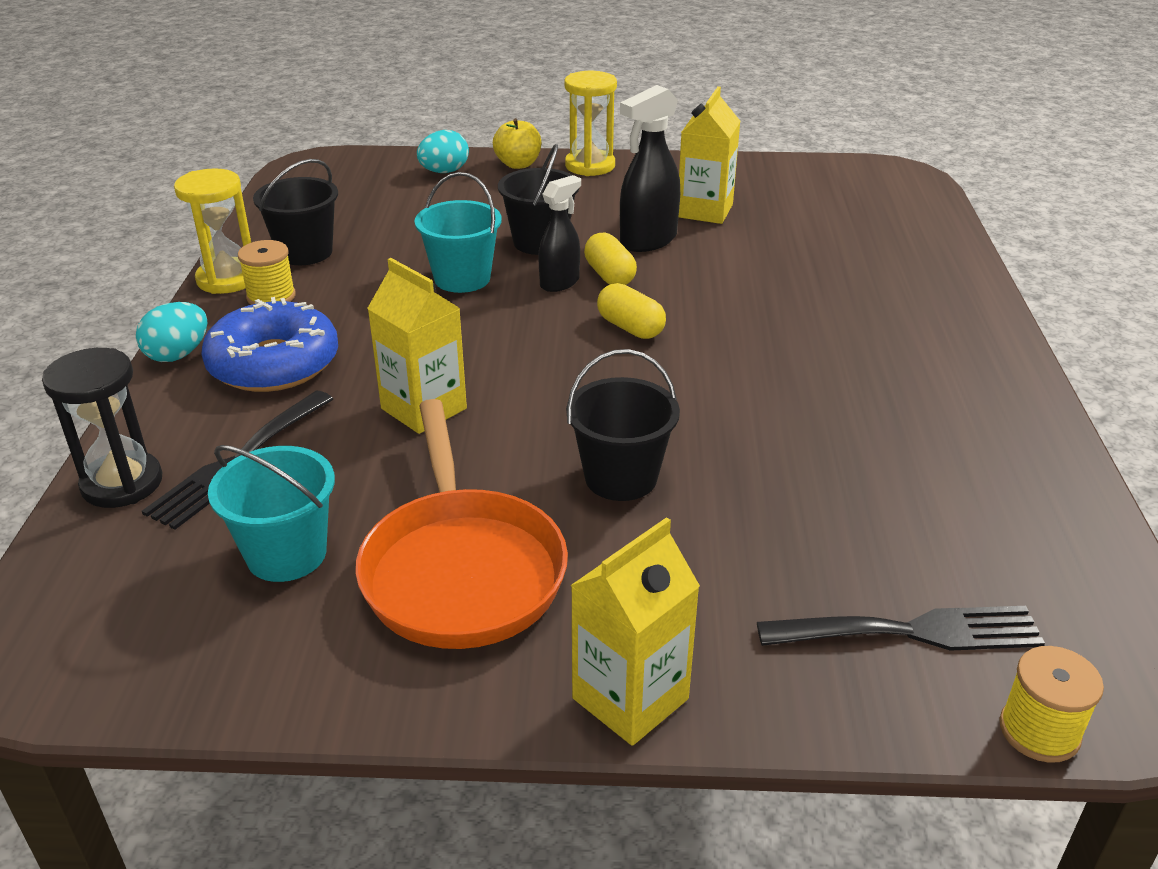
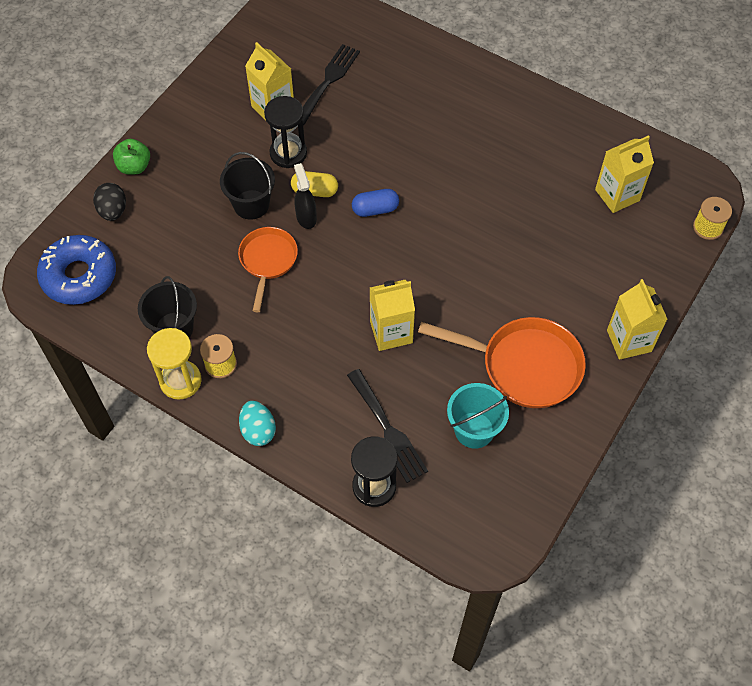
camera: 60 degrees left, 25 degrees up
blue donut [201,297,338,392] -> blue donut moved to [37,235,116,305]
turquoise bucket [415,172,502,293] -> orange pan [238,227,298,312]
turquoise egg [417,130,469,173] -> black egg [93,183,126,221]
yellow apple [493,118,541,169] -> green apple [113,139,150,175]
yellow hourglass [565,71,617,176] -> none
black bucket [566,349,680,501] -> none
yellow capsule [597,283,666,339] -> blue capsule [352,189,399,217]
black spray bottle [620,85,680,252] -> black hourglass [264,96,307,168]
black fork [757,606,1045,651] -> black fork moved to [303,44,360,125]
none -> yellow carton [595,135,654,213]

